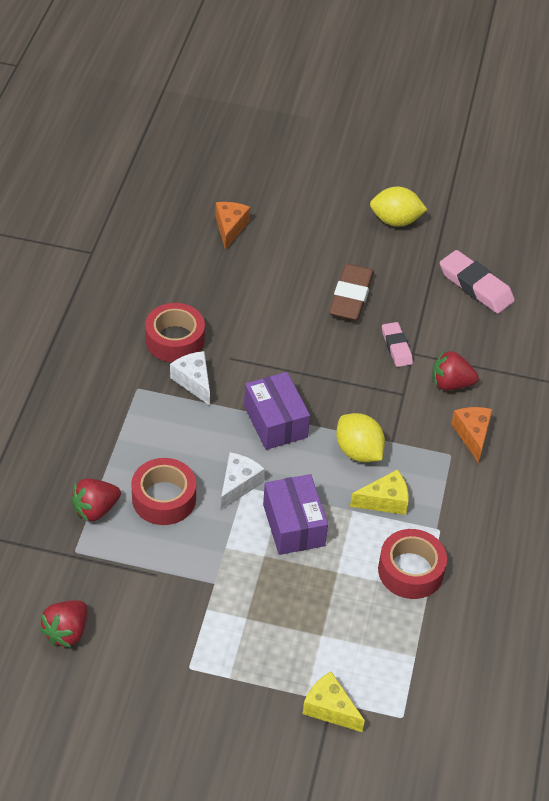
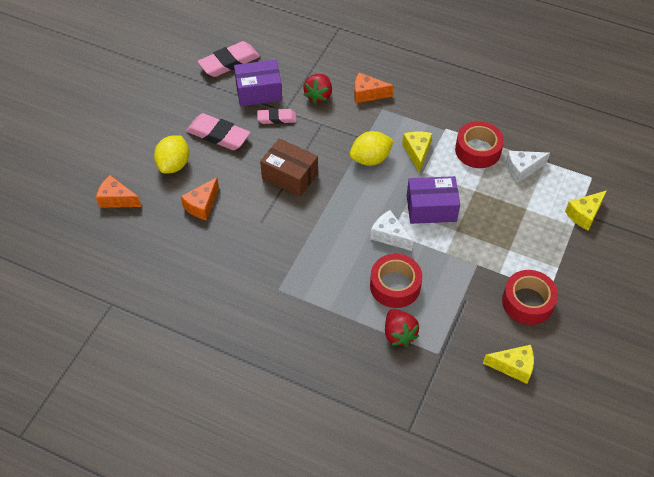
camera: 75 degrees left, 5 degrees up
red strawberry [40,600,88,648] -> yellow cheese [483,345,534,384]
red tape [145,303,205,362] -> red tape moved to [502,270,558,325]
white cheese [170,351,210,406] -> white cheese moved to [506,151,550,183]
purple box [244,372,310,450] -> purple box moved to [234,60,282,106]
brown eraser [329,264,374,321] -> pink eraser [186,113,251,150]
yellow lemon [370,187,428,227] -> yellow lemon moved to [154,135,189,174]
none -> orange cheese [181,177,219,220]
none -> brown box [260,138,318,197]

